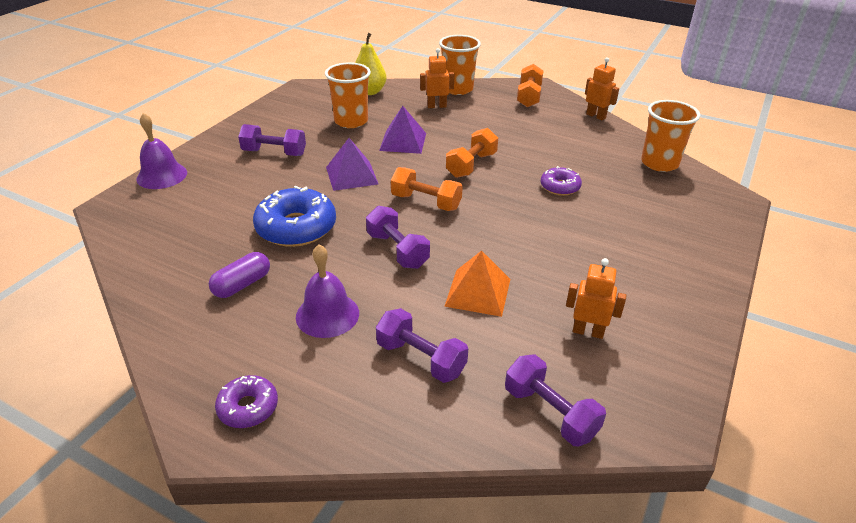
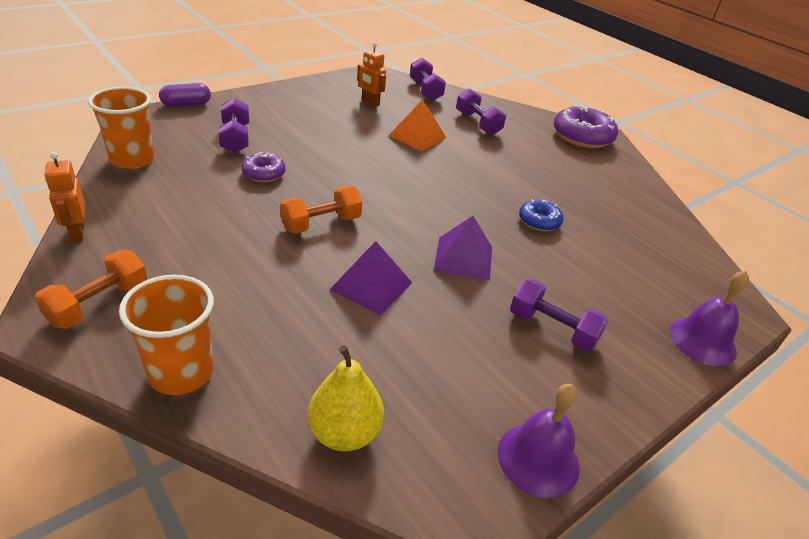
camera: 160 degrees left, 0 degrees up
purple capsule [209,252,270,298] -> purple capsule moved to [159,83,211,106]
purple donut [215,375,278,428] -> purple donut [554,105,618,148], size x1.82
blue donut [253,186,336,247] -> blue donut [519,199,563,231], size x0.55
purple bell [296,244,359,338] -> purple bell moved to [498,384,580,498]
orange cup [325,62,371,128] -> none
purple dumbbell [366,206,430,269] -> purple dumbbell moved to [218,98,249,153]
orange dumbbell [391,167,463,211] -> none
orange robot [420,48,454,108] -> none

